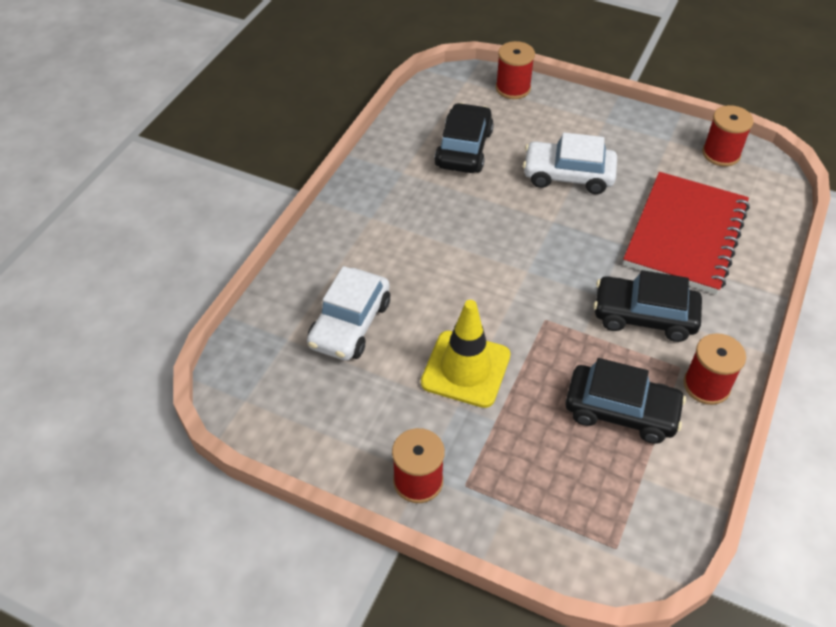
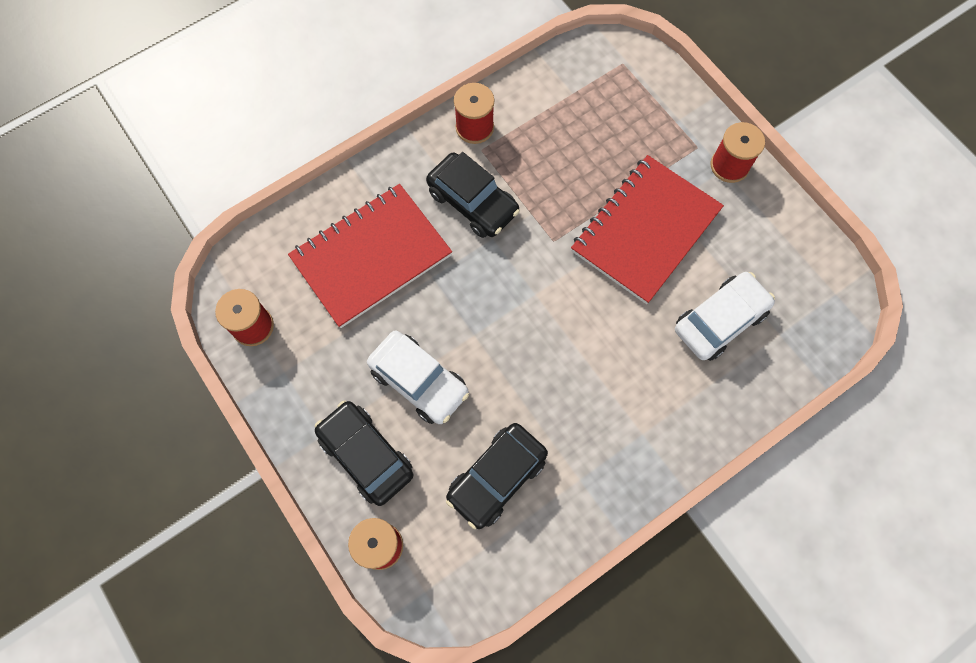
camera: 150 degrees left, 20 degrees up
yellow traffic cone [421,300,510,408] -> red notebook [571,155,724,304]
black car [565,358,686,444] -> black car moved to [315,401,413,506]

